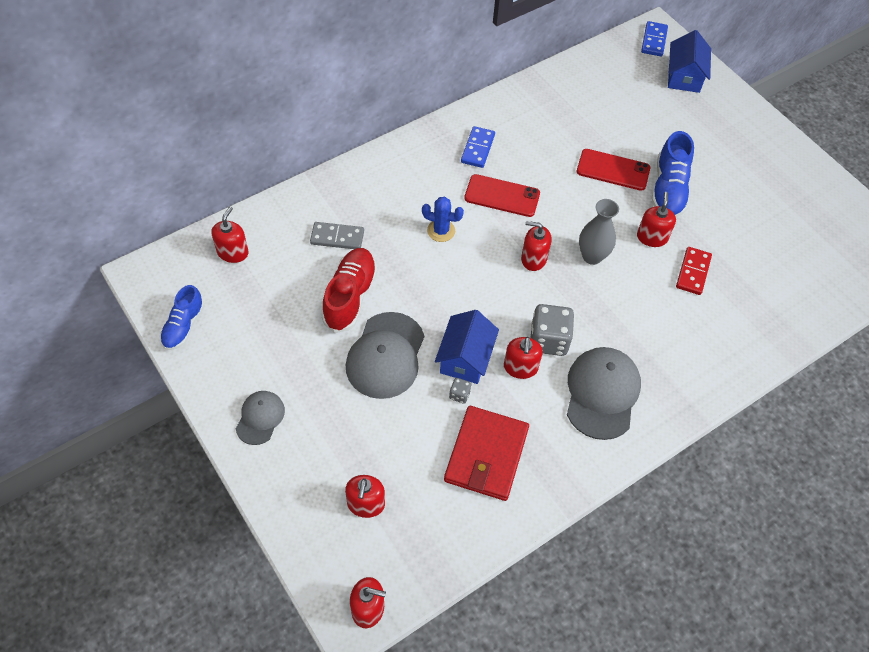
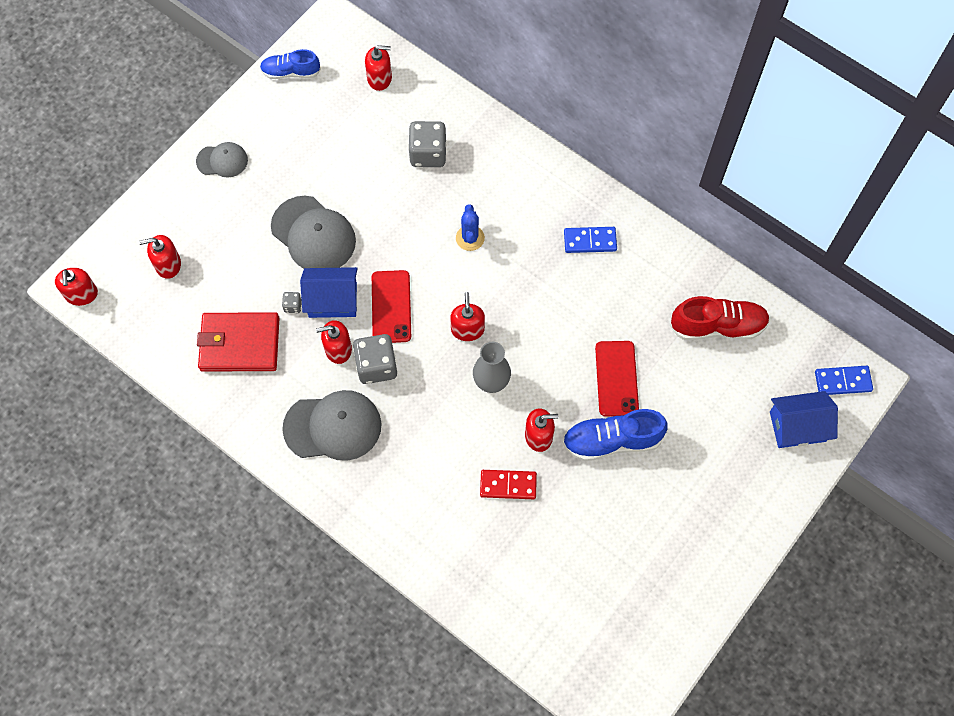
camera: 75 degrees right, 10 degrees up
grey domino [310,222,364,249] -> grey dice [408,121,446,167]
red shoe [322,248,377,333] -> red shoe moved to [669,296,770,340]
grey cap [346,312,424,399] -> grey cap turned 135 degrees counterclockwise [271,196,356,269]
red phone [464,174,540,217] -> red phone moved to [372,270,411,343]

